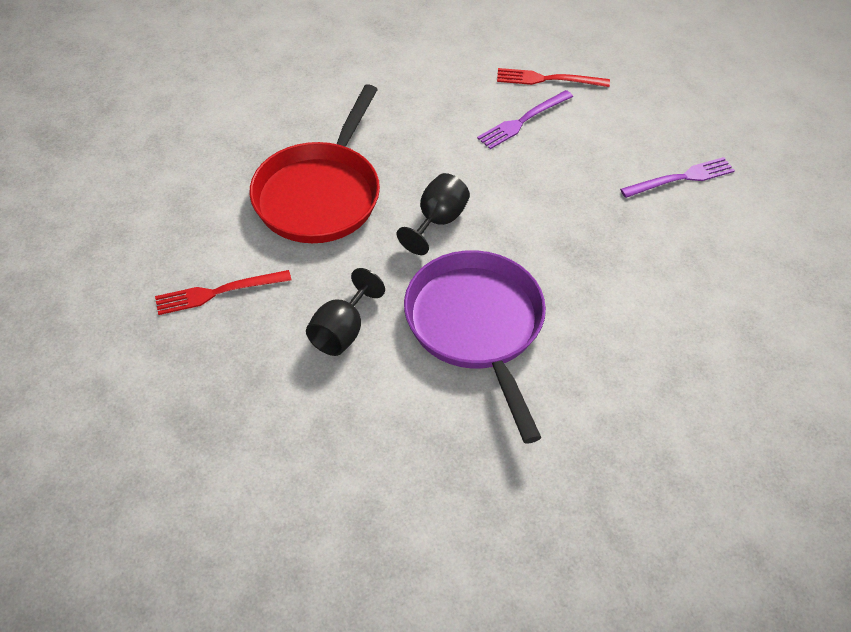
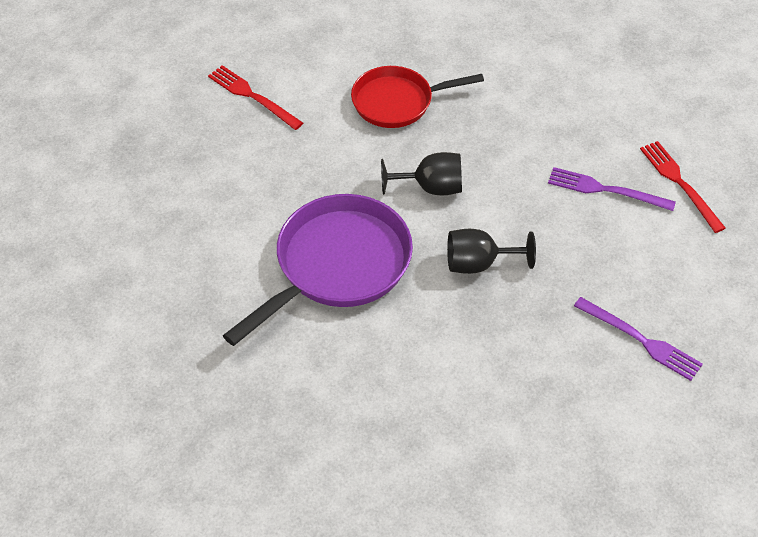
camera: 60 degrees right, 0 degrees up
red pan [250,84,380,243] -> red pan [351,66,484,128], size x0.66
black goblet [306,268,385,356] -> black goblet moved to [447,229,536,274]

